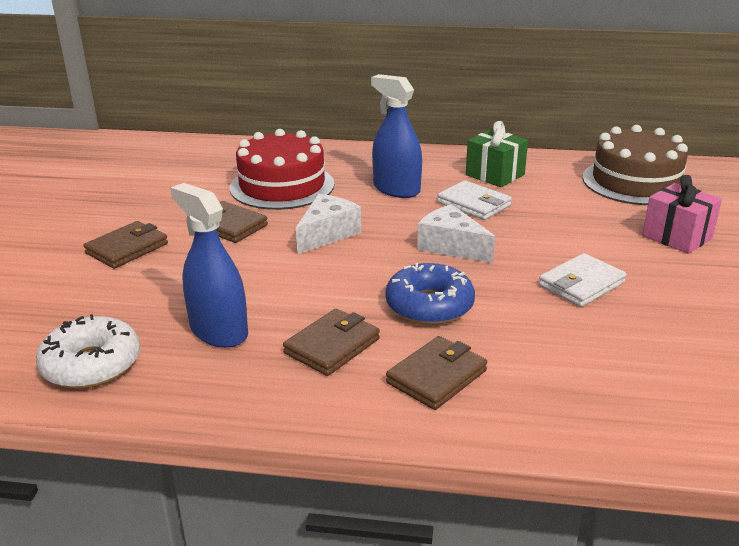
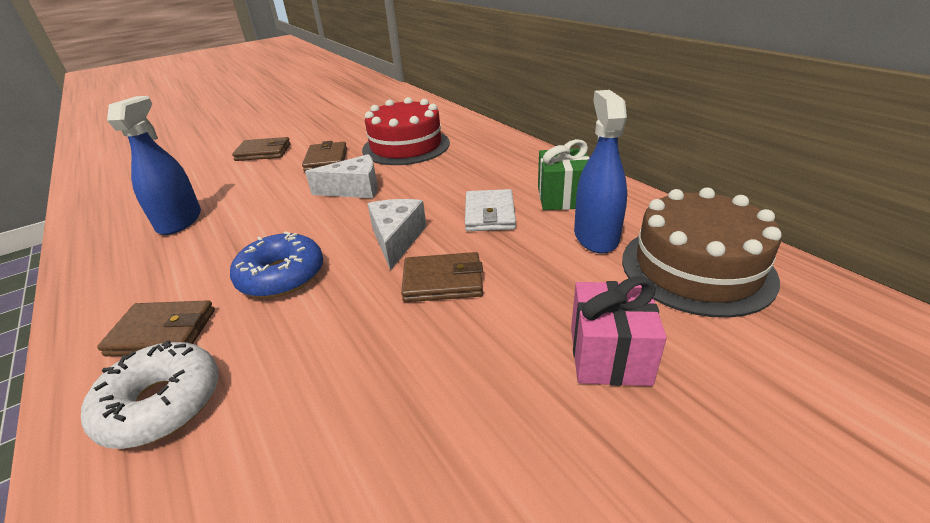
camera: 50 degrees right, 5 degrees up
white donut [36,314,140,389] -> white donut moved to [81,340,219,449]
brown wallet [283,309,380,376] -> brown wallet moved to [401,252,483,302]
blue spray bottle [371,74,422,198] -> blue spray bottle moved to [574,90,627,253]
white wallet [539,253,627,307] -> none

